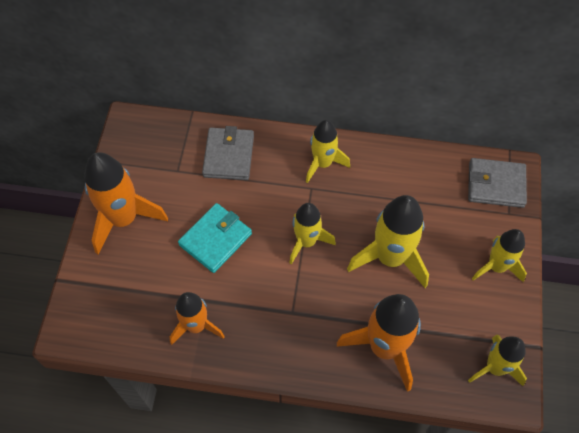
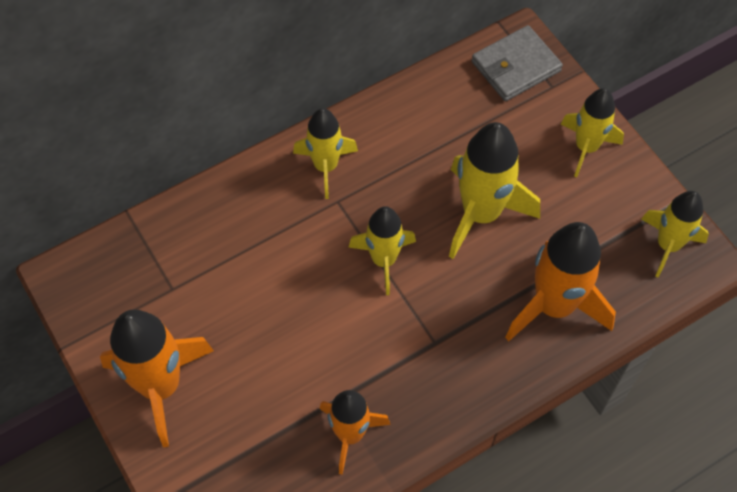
camera: 40 degrees left, 0 degrees up
turquoise wallet [178,203,252,273] -> none
grey wallet [202,126,254,180] -> none

